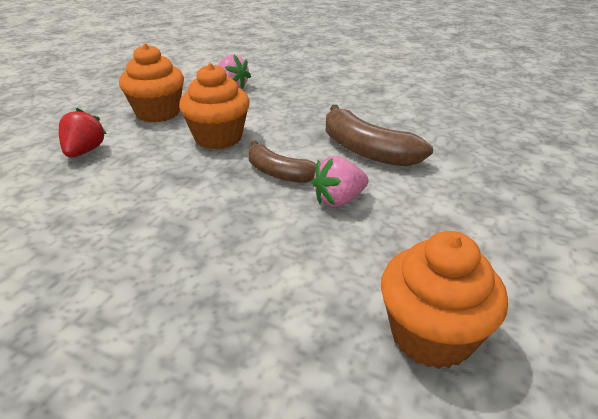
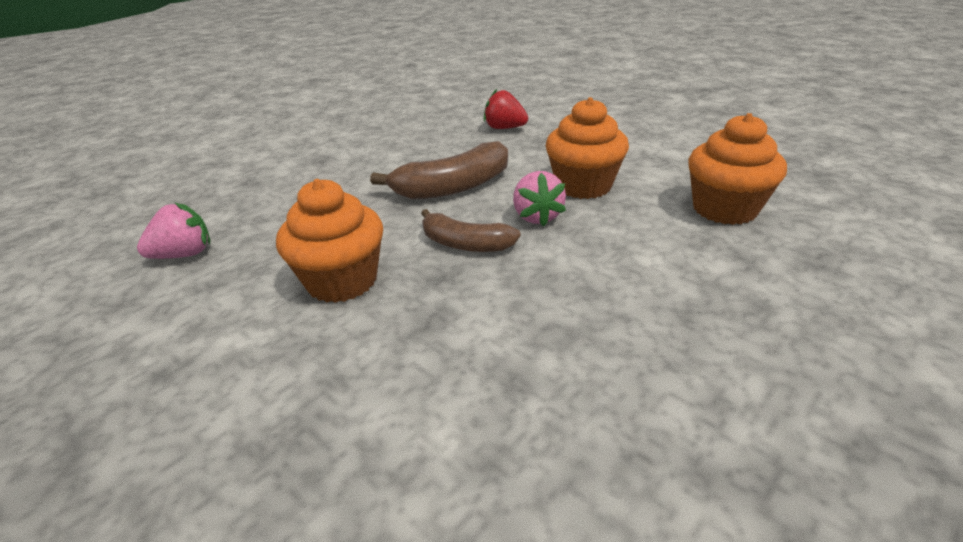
camera: 70 degrees left, 0 degrees up
red strawberry [59,108,107,157] -> red strawberry moved to [484,89,528,129]
orange cupcake [119,44,184,123] -> orange cupcake moved to [546,97,629,199]
brown banana [248,140,316,183] -> brown banana turned 60 degrees clockwise [421,209,520,252]

